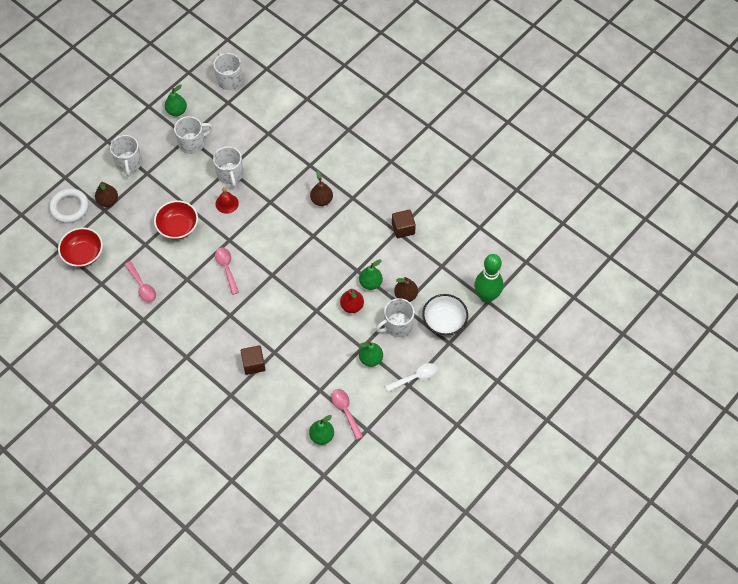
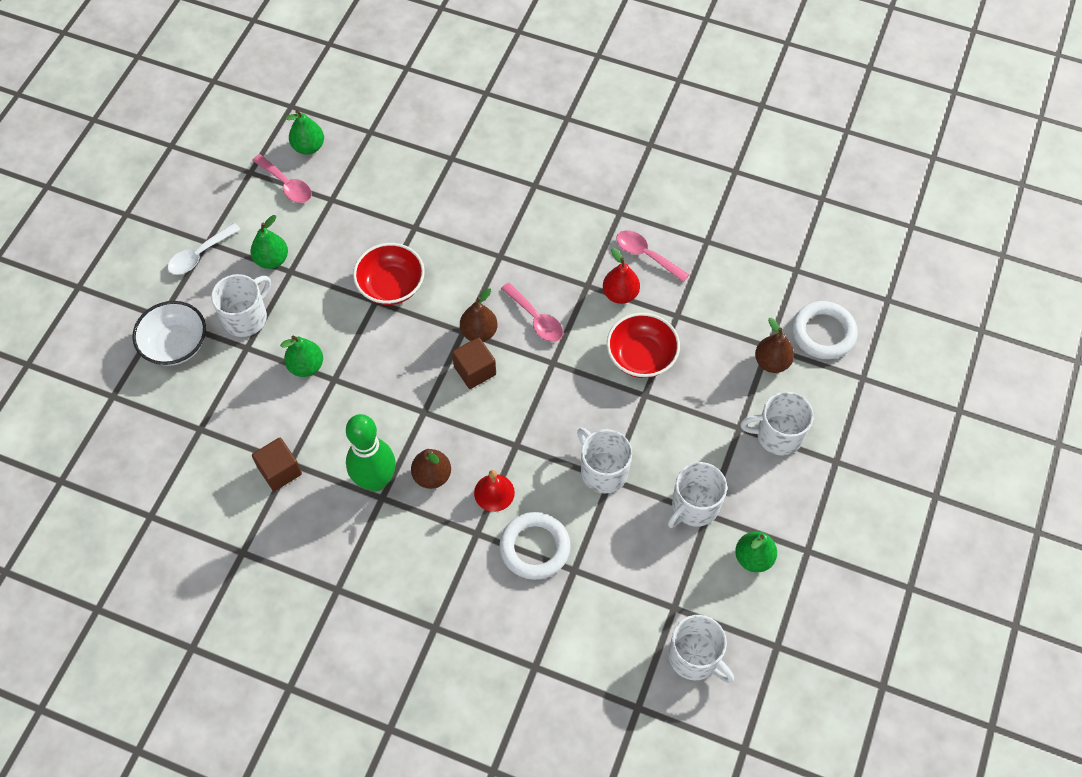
camera: 160 degrees right, 0 degrees up
red bowl [58,227,103,267] -> red bowl moved to [353,243,425,305]
white mug [110,135,142,177] -> white mug turned 60 degrees counterclockwise [740,392,814,456]
red bell [216,187,239,214] -> red bell moved to [474,470,515,512]
brown cube [241,345,265,375] -> brown cube moved to [452,337,496,389]
red pear [340,289,364,313] -> red pear moved to [603,248,640,304]
brown pear [394,277,418,302] -> brown pear moved to [460,288,497,342]
green bowling pin [474,254,503,303] -> green bowling pin moved to [346,414,396,491]
none -> white ring [499,512,570,580]

